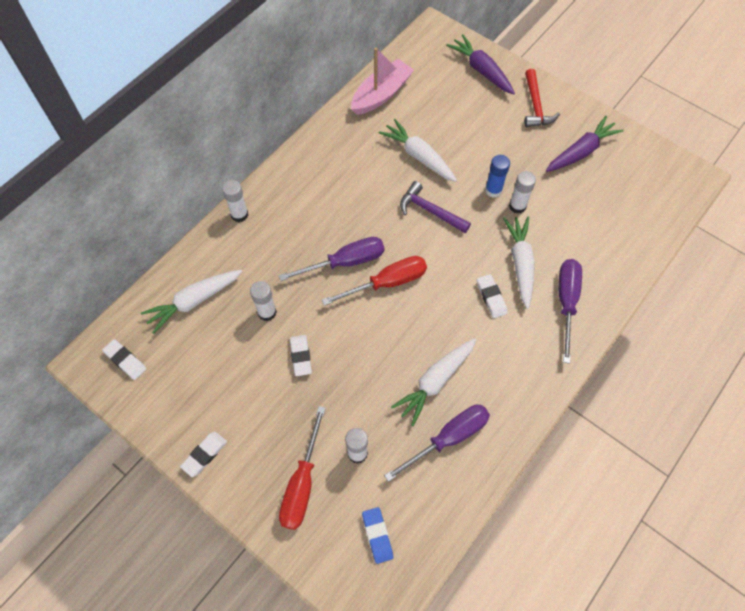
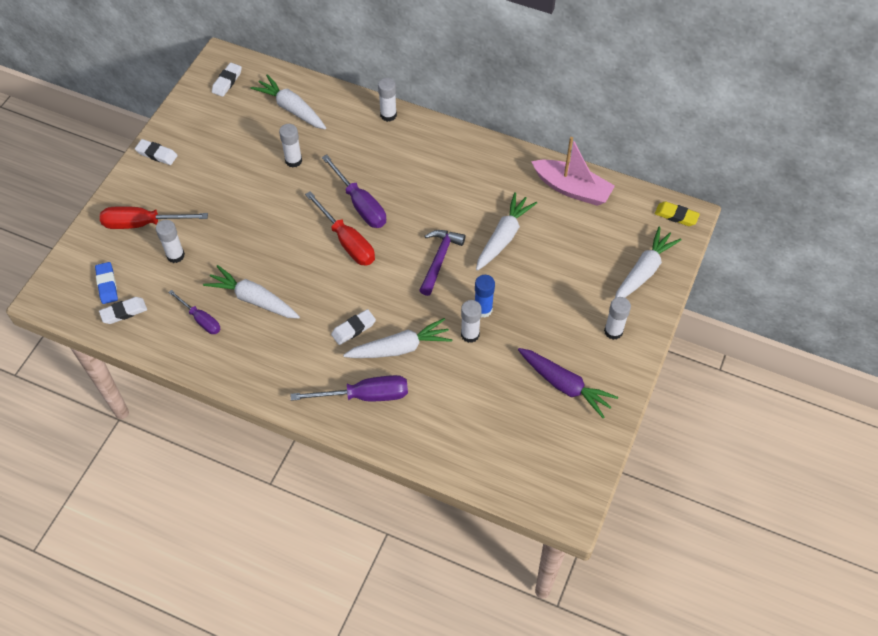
camera: 75 degrees right, 5 degrees down
white eraser [290,335,312,376] -> white eraser moved to [99,297,147,324]
blue eraser [362,507,393,564] -> blue eraser turned 75 degrees counterclockwise [95,262,118,304]
purple screwdriver [384,405,490,482] -> purple screwdriver [168,290,221,334], size x0.63
purple carrot [446,34,515,95] -> white carrot [615,227,682,298]
red hammer [525,69,560,127] -> white glue stick [604,297,631,340]
none -> yellow eraser [655,201,700,226]

